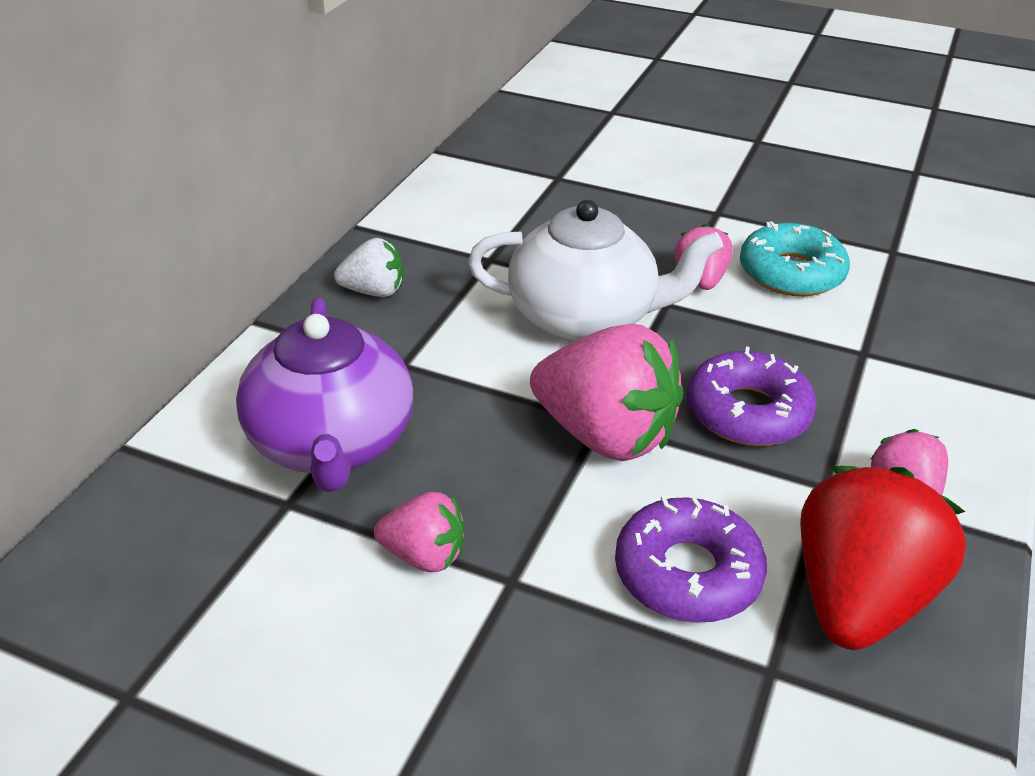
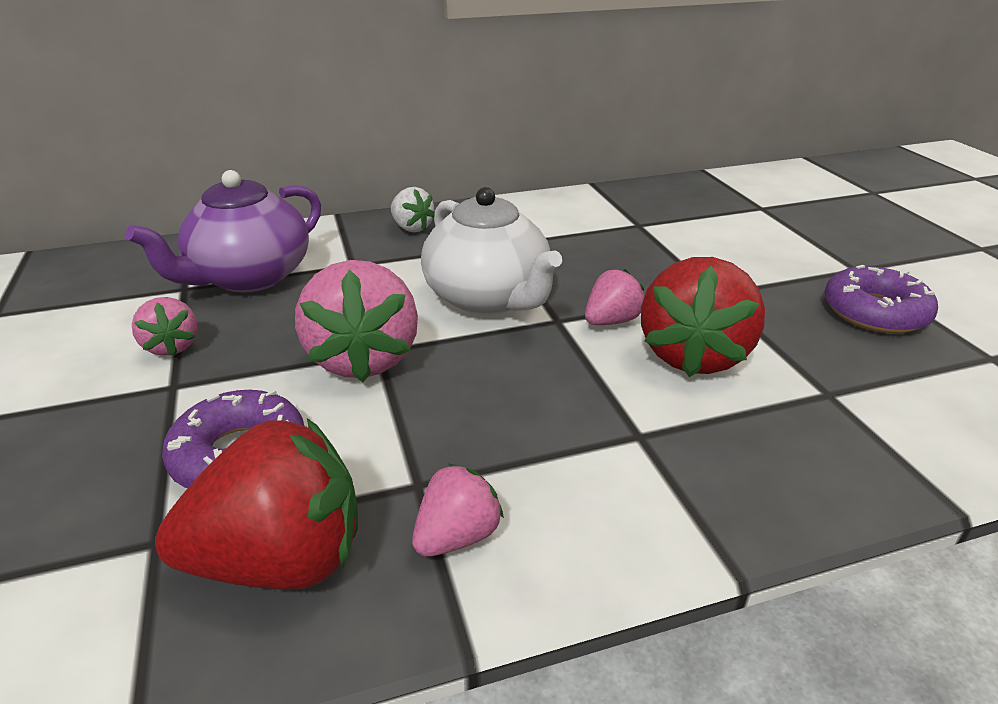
camera: 50 degrees right, 5 degrees down
purple donut [687,346,817,446] -> purple donut moved to [824,265,938,334]
turquoise donut [740,221,850,296] -> red strawberry [641,257,765,377]

